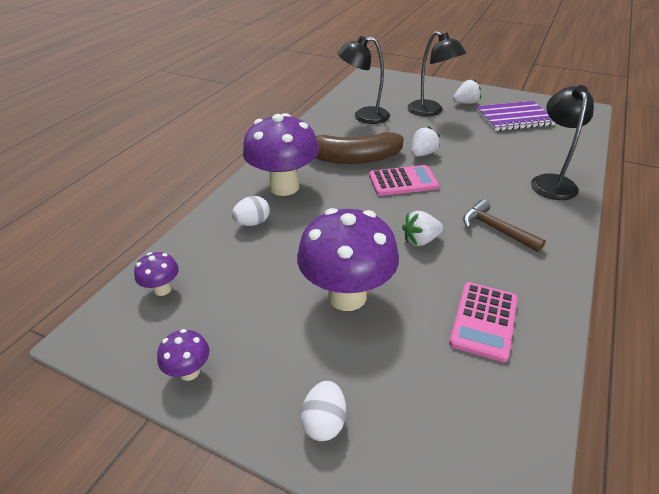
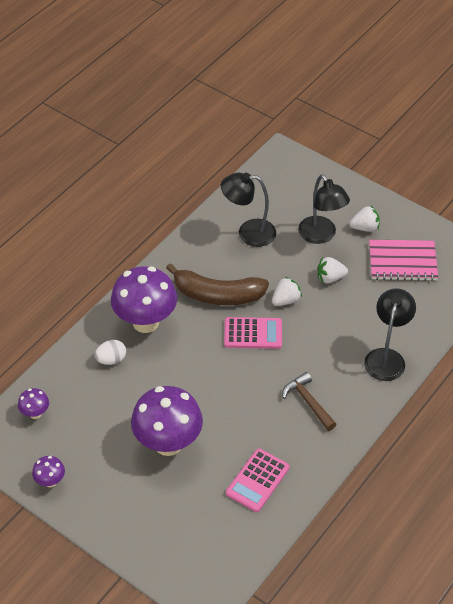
camera: 10 degrees right, 10 degrees up
white egg [301,381,346,441] -> none
white strawberry [402,211,443,246] -> white strawberry moved to [318,257,348,283]
purple notebook [476,101,555,131] -> pink notebook [369,240,438,281]

